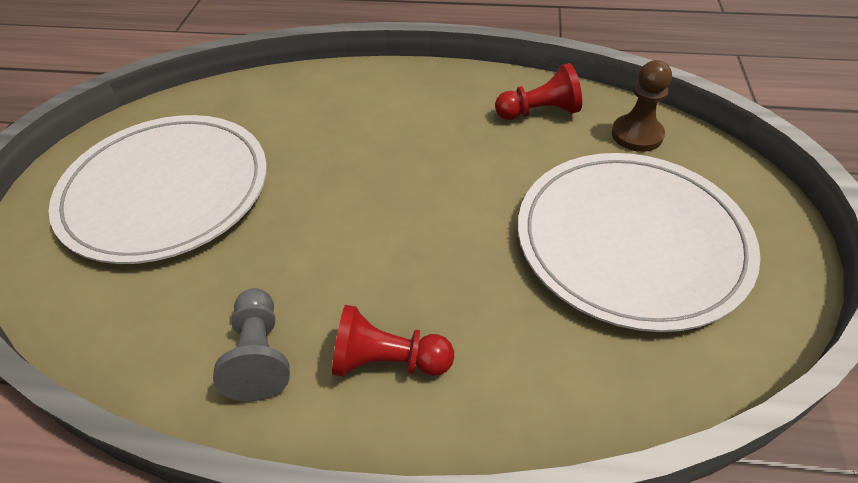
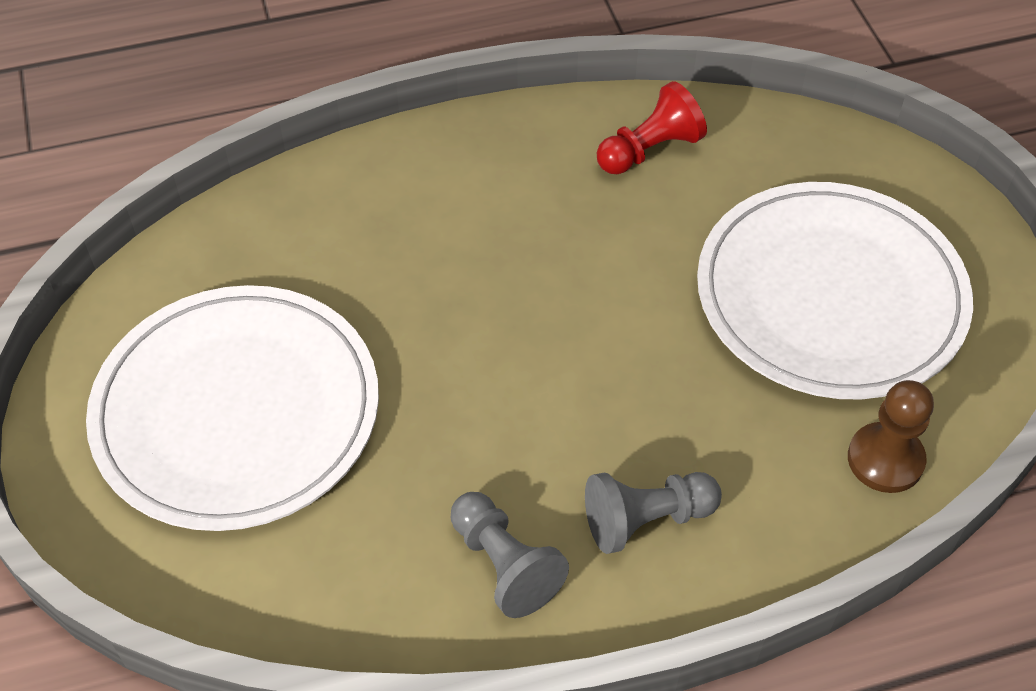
camera: 25 degrees left, 5 degrees up
red pawn [332,305,454,377] -> grey pawn [585,472,722,554]
brown pawn [612,60,672,152] -> brown pawn moved to [848,380,934,493]

